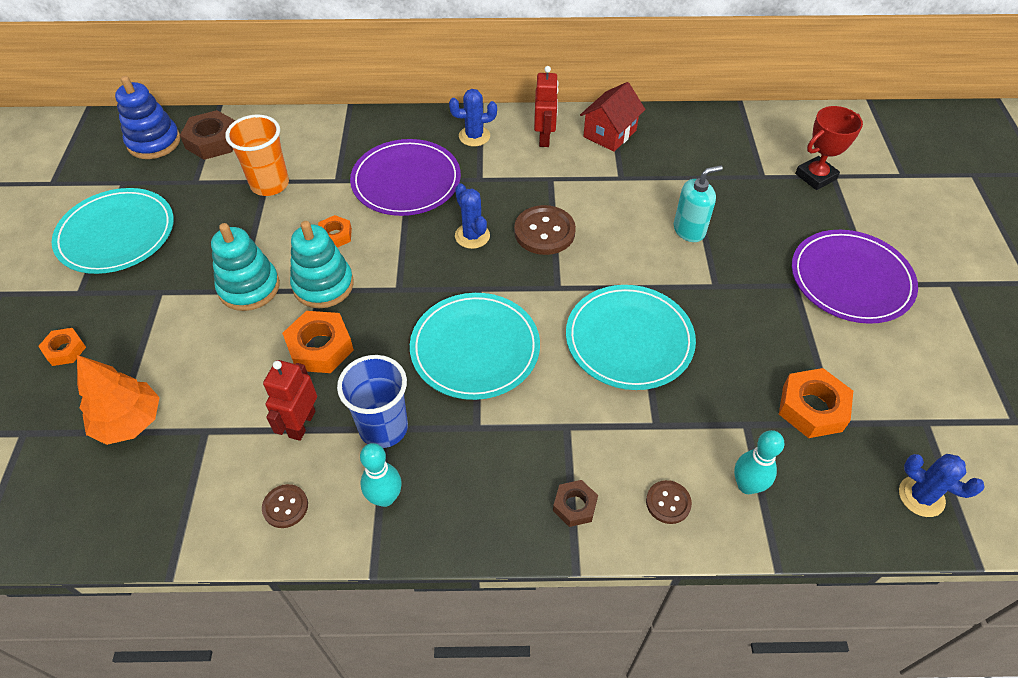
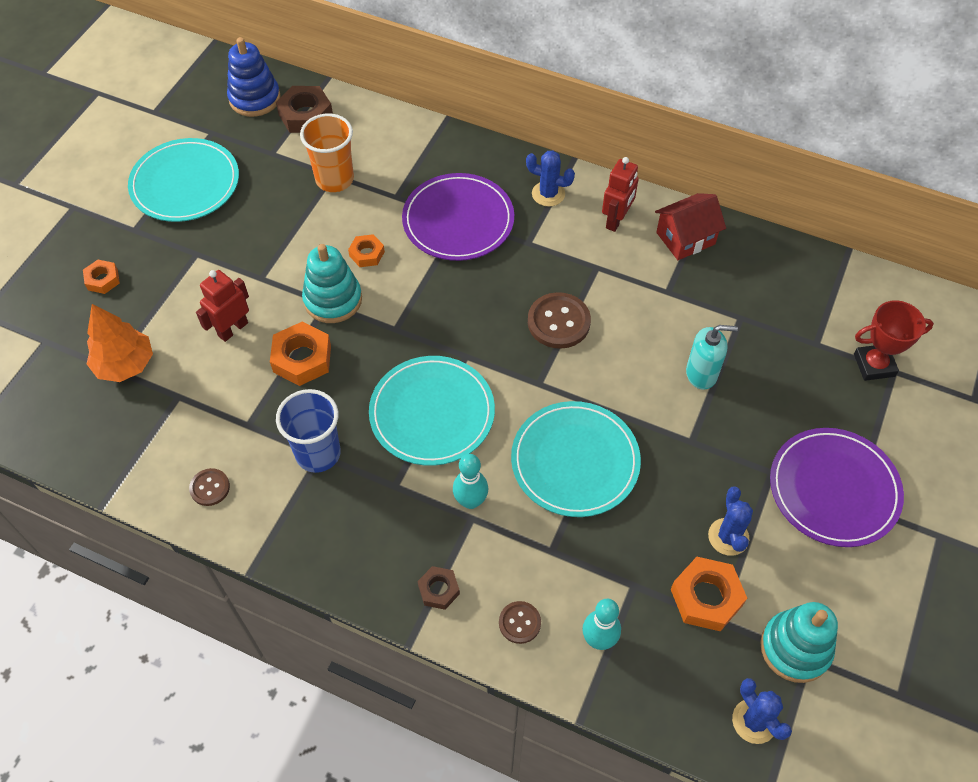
camera: 25 degrees right, 5 degrees up
turquoise stacking toy [211,223,280,311] -> turquoise stacking toy moved to [760,602,838,683]
red robot [263,360,317,441] -> red robot moved to [196,270,249,342]
turquoise bowling pin [360,443,402,507] -> turquoise bowling pin moved to [453,454,488,509]
blue cactus [455,183,490,249] -> blue cactus moved to [708,486,753,556]

